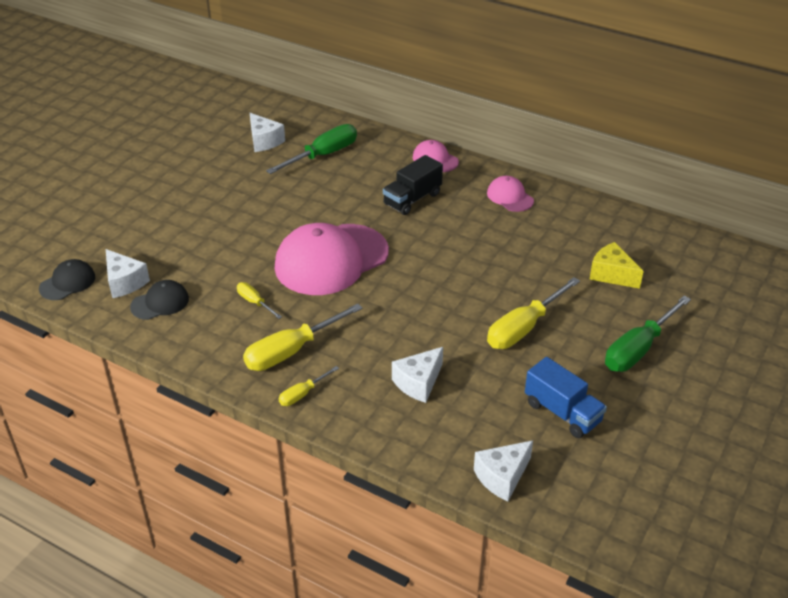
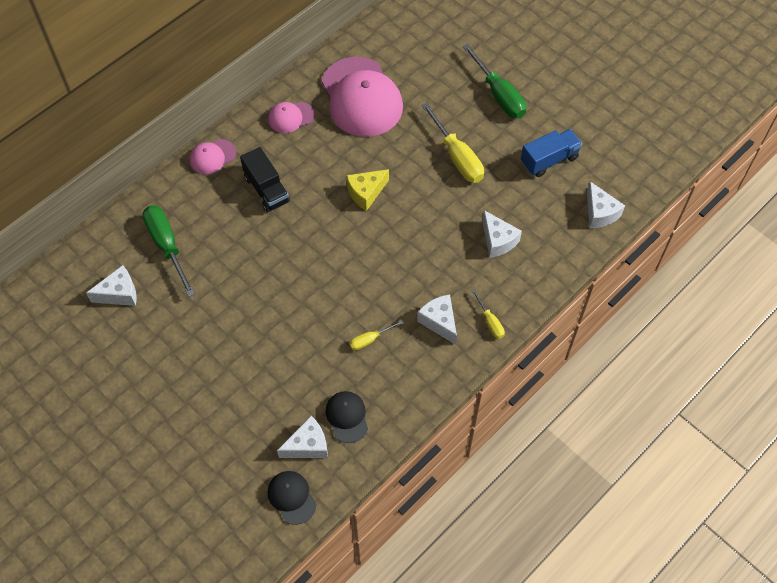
camera: 75 degrees left, 20 degrees up
yellow screwdriver [243,304,363,371] -> white cheese [417,294,457,345]
pink cap [275,223,389,295] -> pink cap moved to [322,57,403,137]
yellow cheese [589,242,644,289] -> yellow cheese moved to [346,169,389,211]

